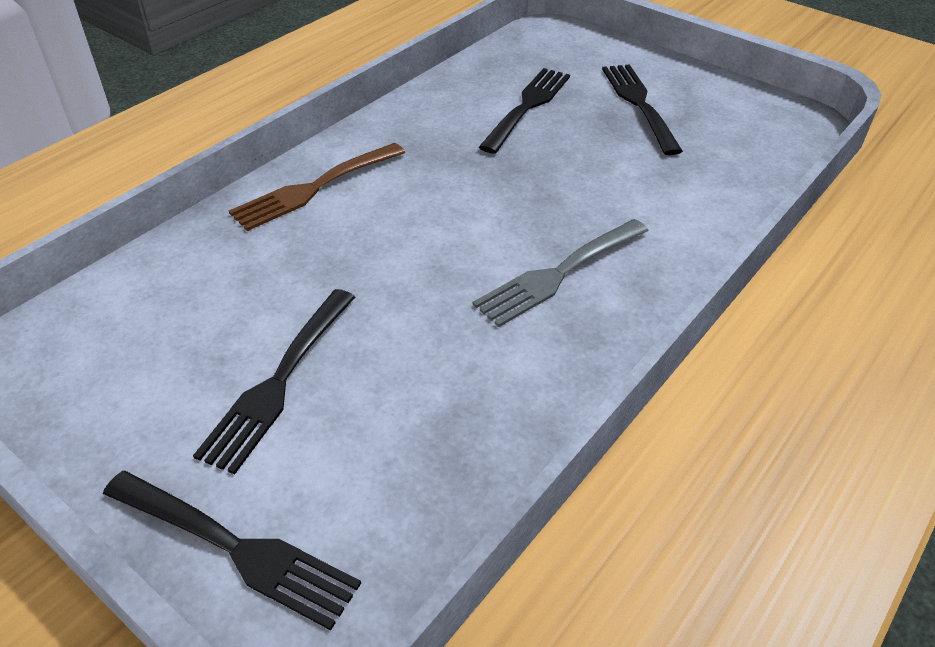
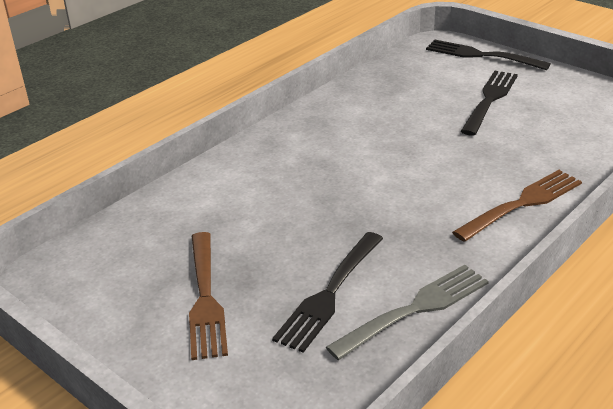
camera: 175 degrees left, 10 degrees down
grey fork [473,219,648,327] -> grey fork moved to [326,265,489,360]
black fork [602,64,683,155] -> brown fork [189,232,228,360]

